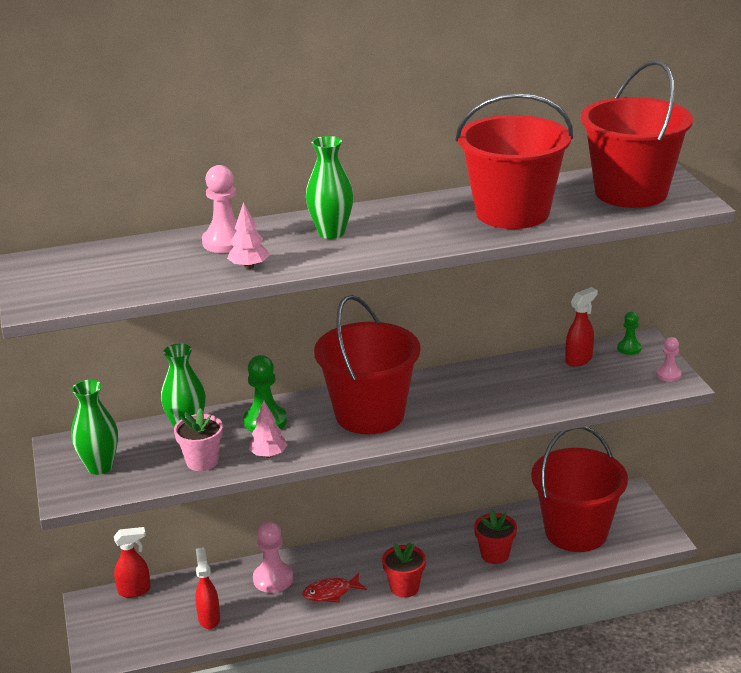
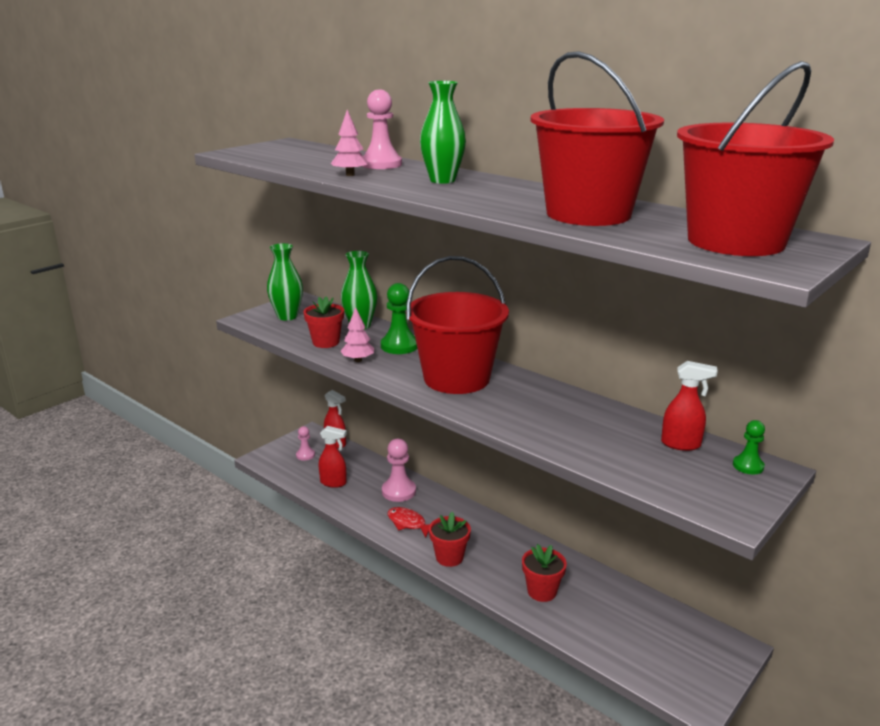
camera: 55 degrees right, 5 degrees down
pink flower pot [174,408,223,471] -> red flower pot [304,297,344,348]
red spray bottle [195,548,220,629] -> red spray bottle turned 60 degrees clockwise [319,426,347,488]
red bucket [531,427,628,552] -> none
pink pawn [656,337,682,382] -> pink pawn moved to [296,426,315,461]

